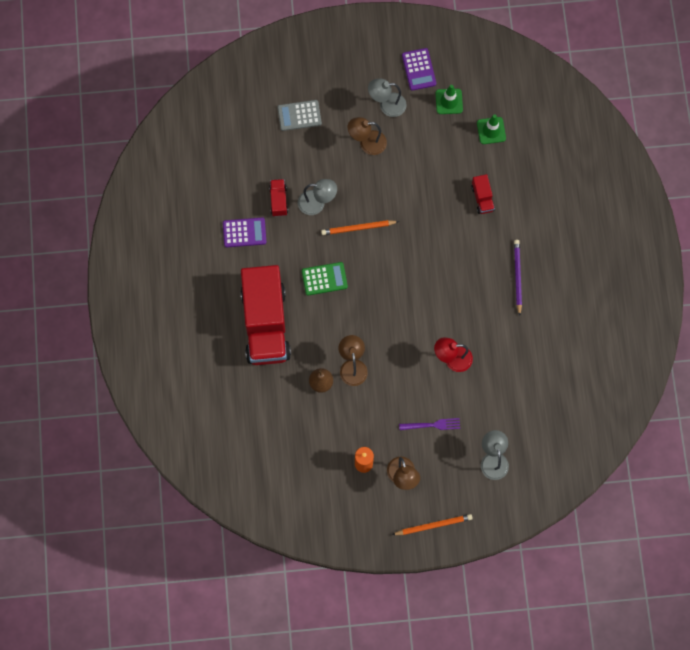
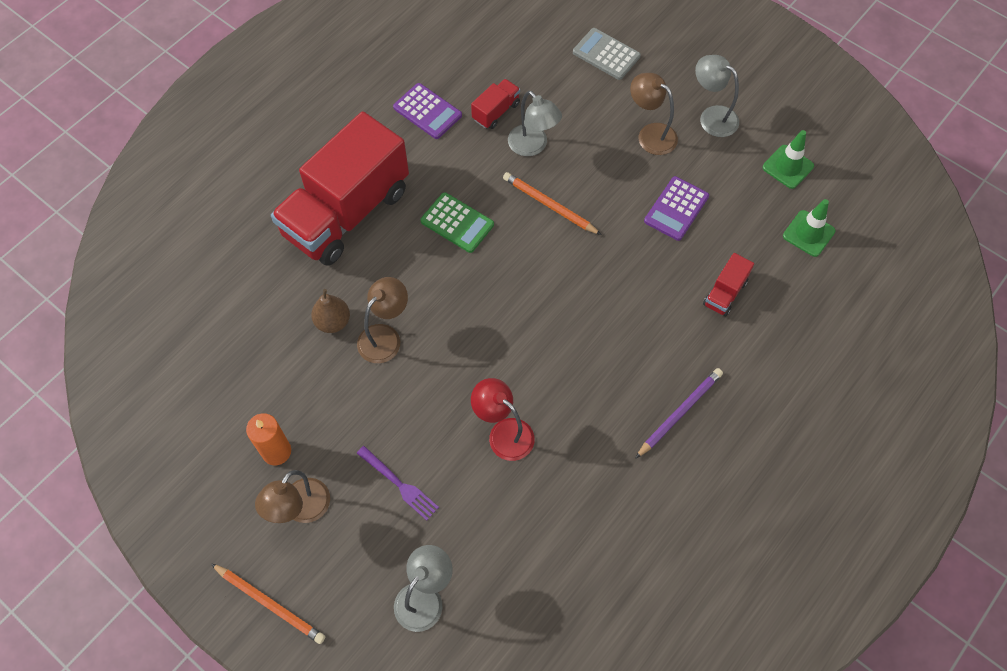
camera: 45 degrees right, 10 degrees down
purple calculator [402,48,436,91] -> purple calculator moved to [644,176,709,241]

